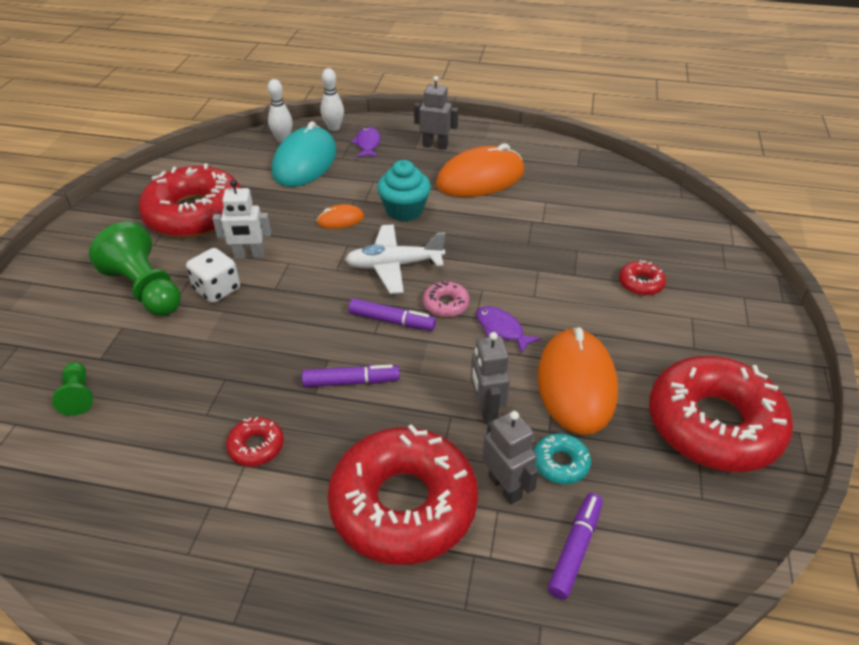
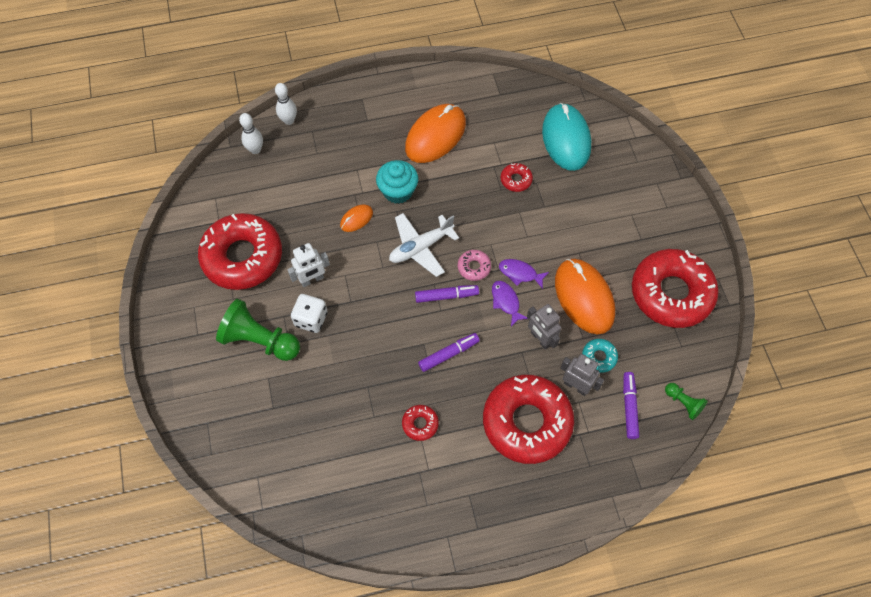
camera: 25 degrees left, 20 degrees up
green pawn [52,362,93,416] -> green pawn moved to [665,383,708,420]
turquoise mouse [272,121,336,187] -> turquoise mouse moved to [542,103,591,171]
purple fish [351,127,380,157] -> purple fish moved to [492,281,528,326]
grey robot [414,76,458,150] -> none
red donut [619,260,666,296] -> red donut moved to [501,163,533,192]

